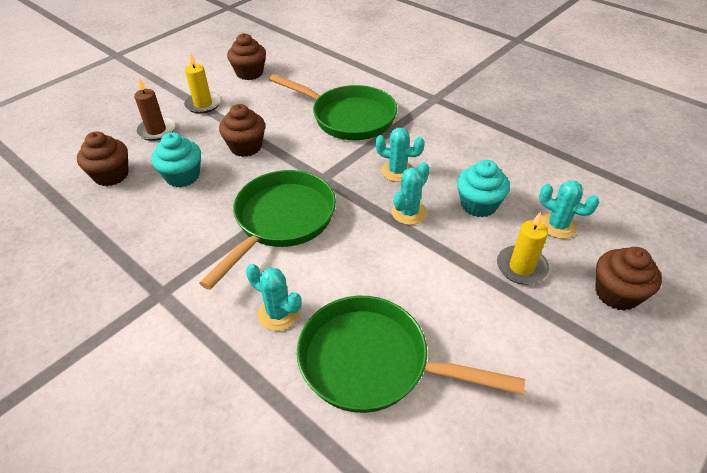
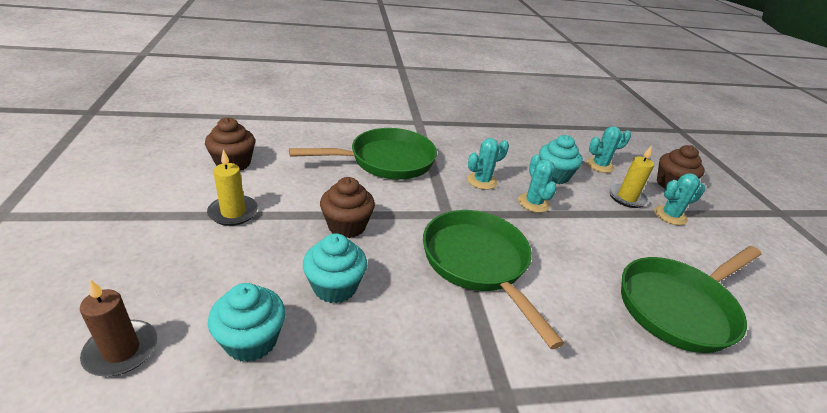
camera: 55 degrees left, 10 degrees down
brown cupcake [77,131,129,186] -> turquoise cupcake [208,283,286,362]
brown candle [134,78,175,141] -> brown candle moved to [80,279,157,376]
turquoise cactus [246,264,301,331] -> turquoise cactus moved to [654,173,705,225]

